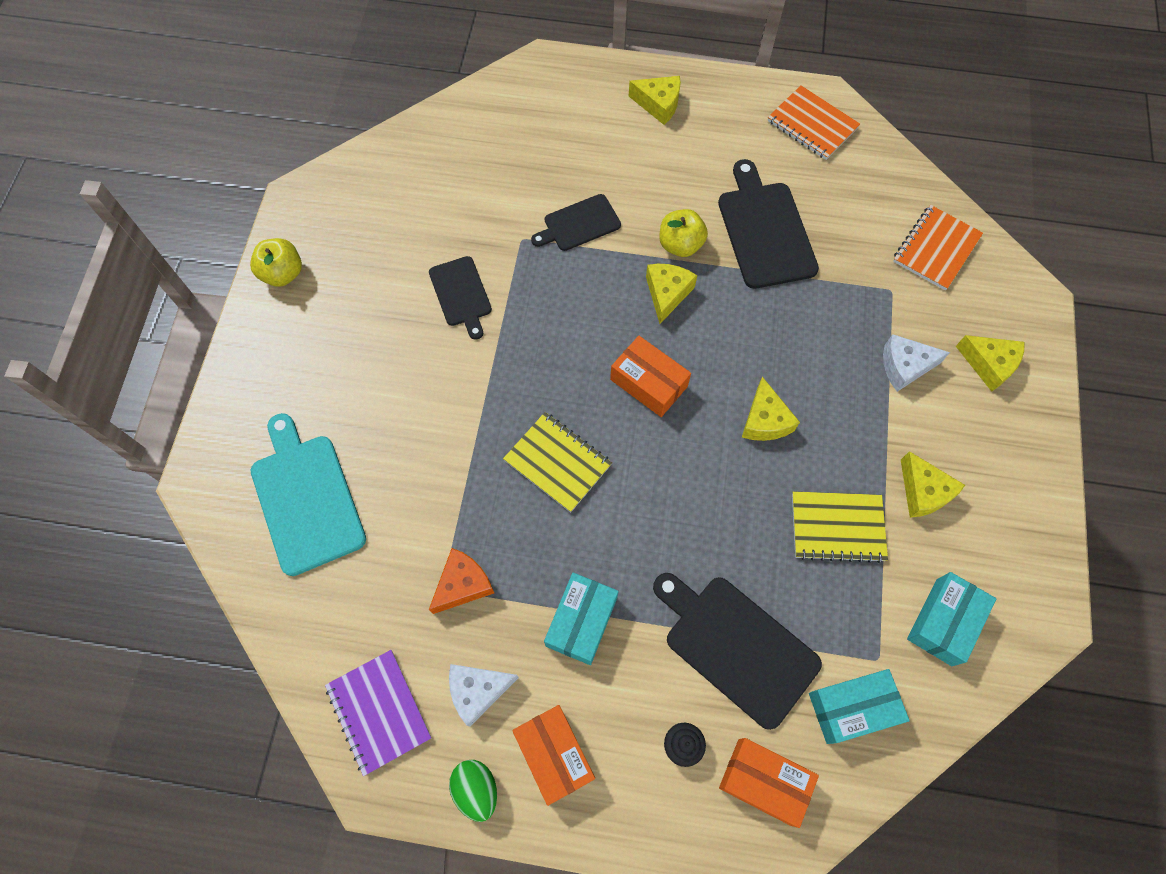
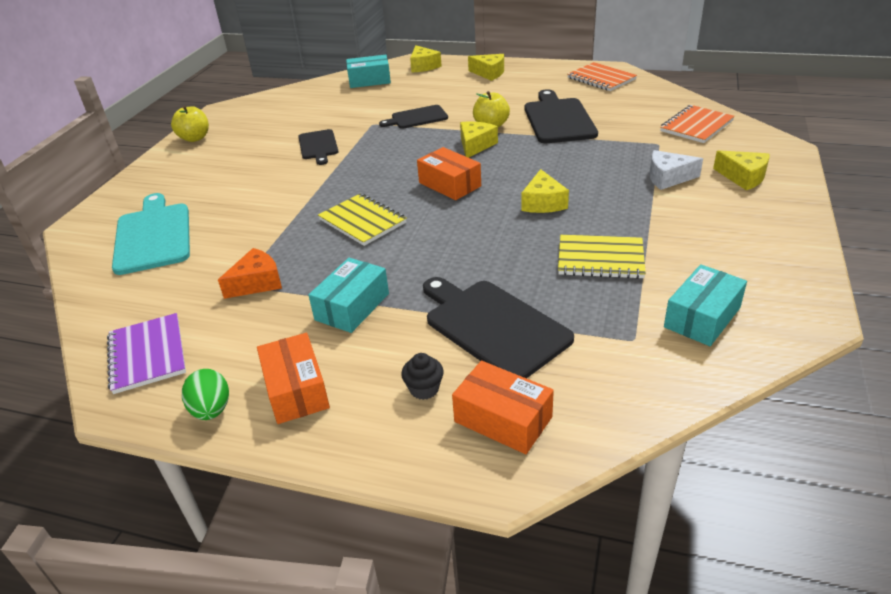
camera: 10 degrees right, 30 degrees down
white cheese [449,664,519,727] -> none
turquoise box [809,669,910,744] -> turquoise box moved to [346,55,391,88]
yellow cheese [901,451,965,518] -> yellow cheese moved to [410,45,441,72]

